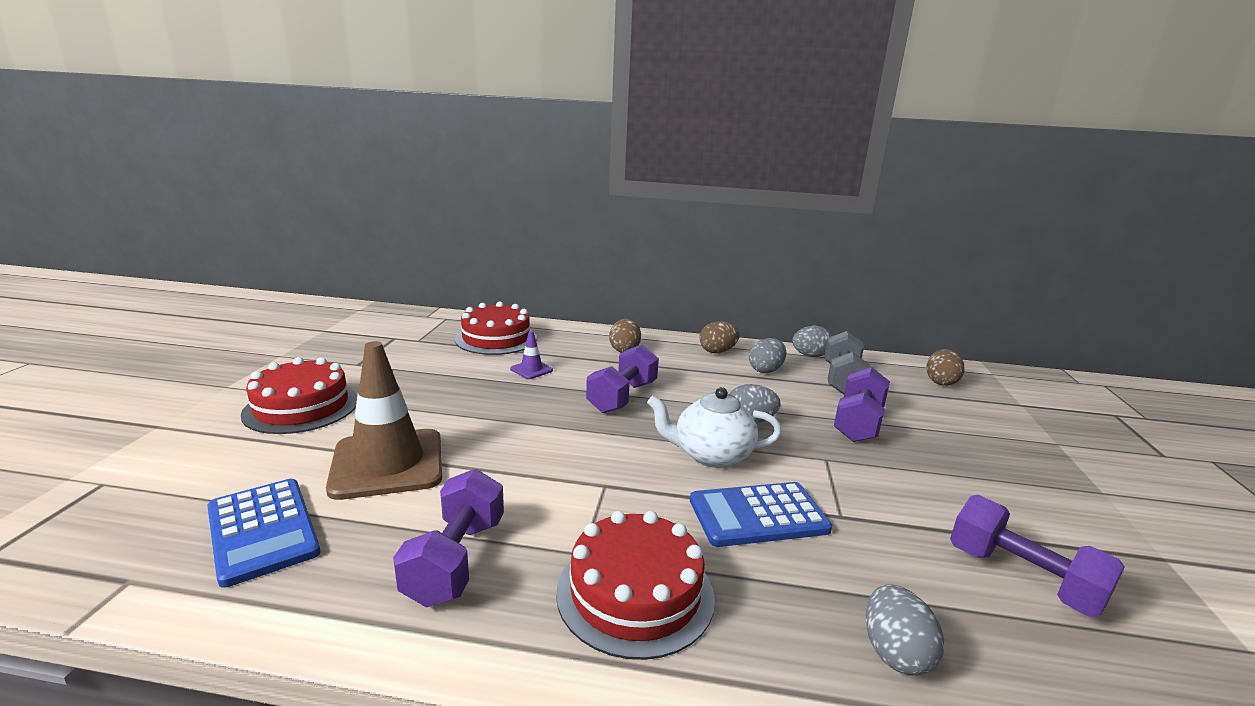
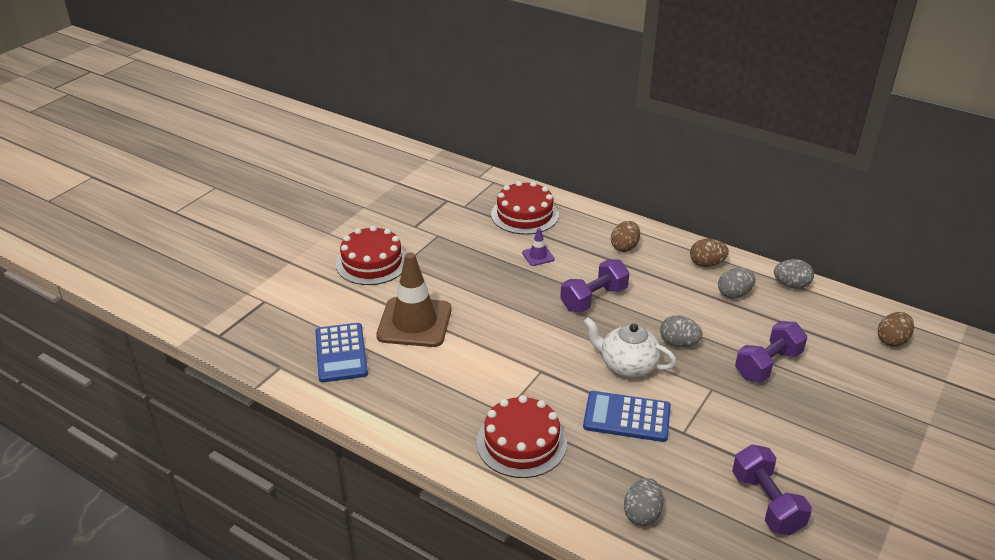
camera: 25 degrees right, 15 degrees up
purple dumbbell [393,469,504,608] -> none
grey dumbbell [824,331,870,394] -> none

